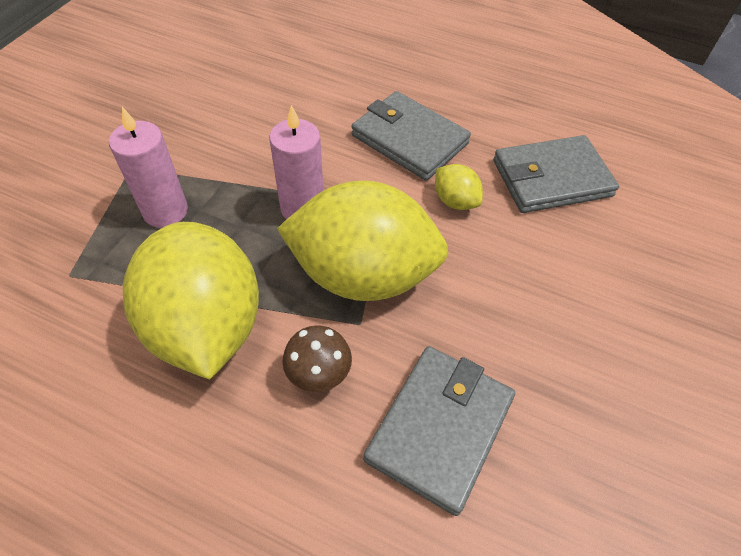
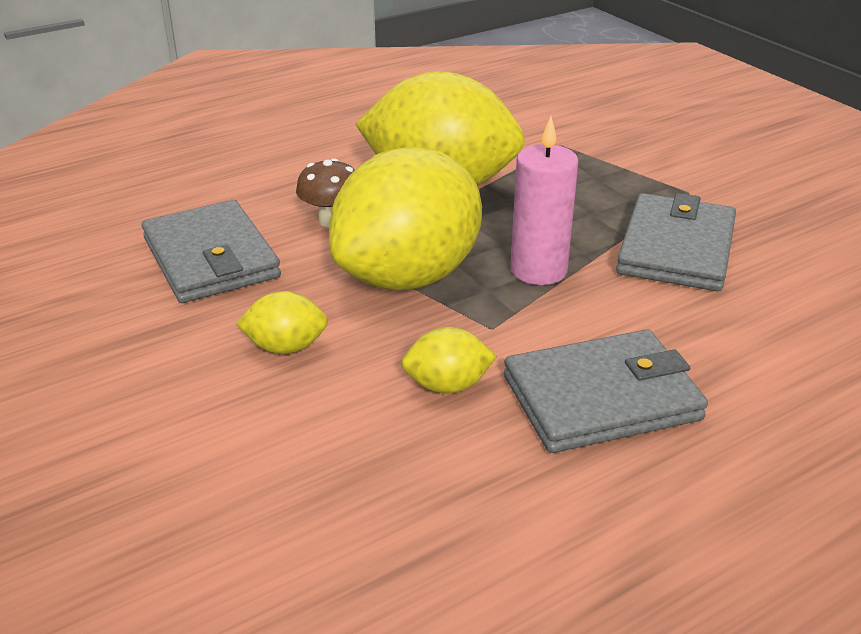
camera: 125 degrees right, 20 degrees down
pink candle [109,107,188,228] -> none
grey wallet [493,135,619,213] -> grey wallet moved to [616,193,736,291]
none -> yellow lemon [236,291,328,354]

